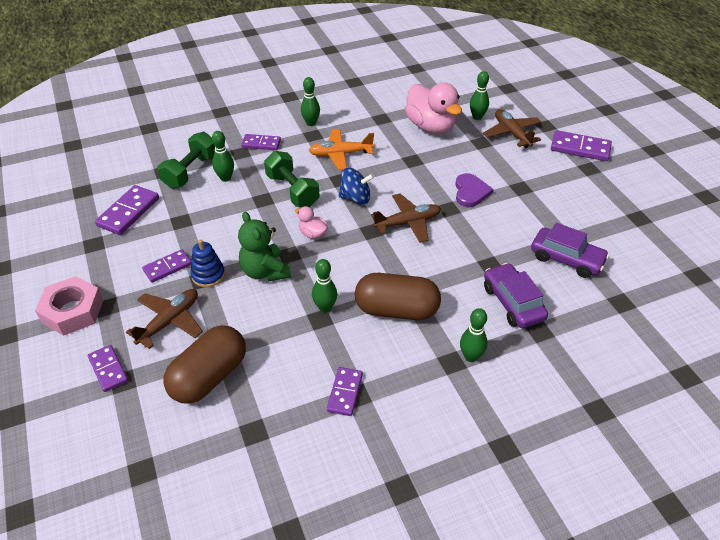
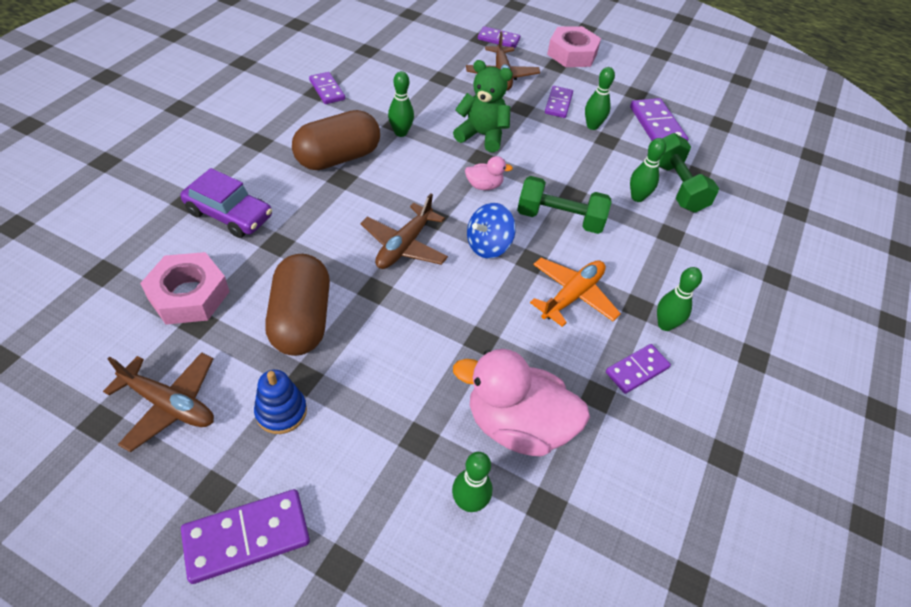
camera: 135 degrees right, 5 degrees up
brown capsule [163,325,246,404] -> brown capsule moved to [265,254,330,356]
blue stacking toy [190,240,225,287] -> blue stacking toy moved to [254,370,307,434]
purple domino [241,134,281,150] -> purple domino moved to [606,344,671,394]
purple heart [455,173,493,207] -> none
green bowling pin [460,308,488,362] -> green bowling pin moved to [585,67,615,130]
brown plane [483,109,541,148] -> brown plane moved to [103,352,214,452]
purple car [531,223,609,278] -> pink nut [140,252,230,325]

